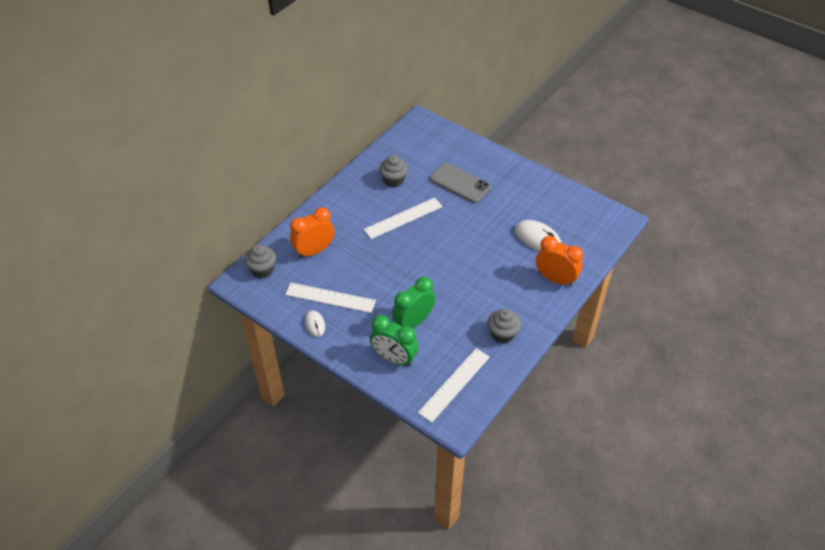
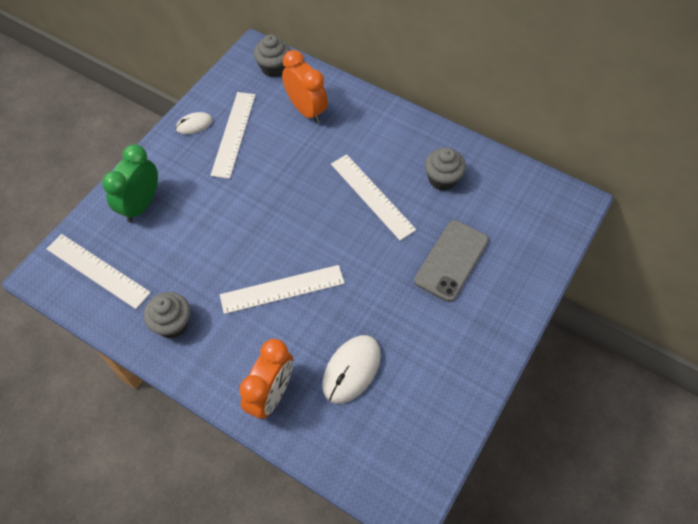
camera: 85 degrees right, 10 degrees up
green clock [392,277,436,328] -> none
none -> white ruler [220,265,345,314]

